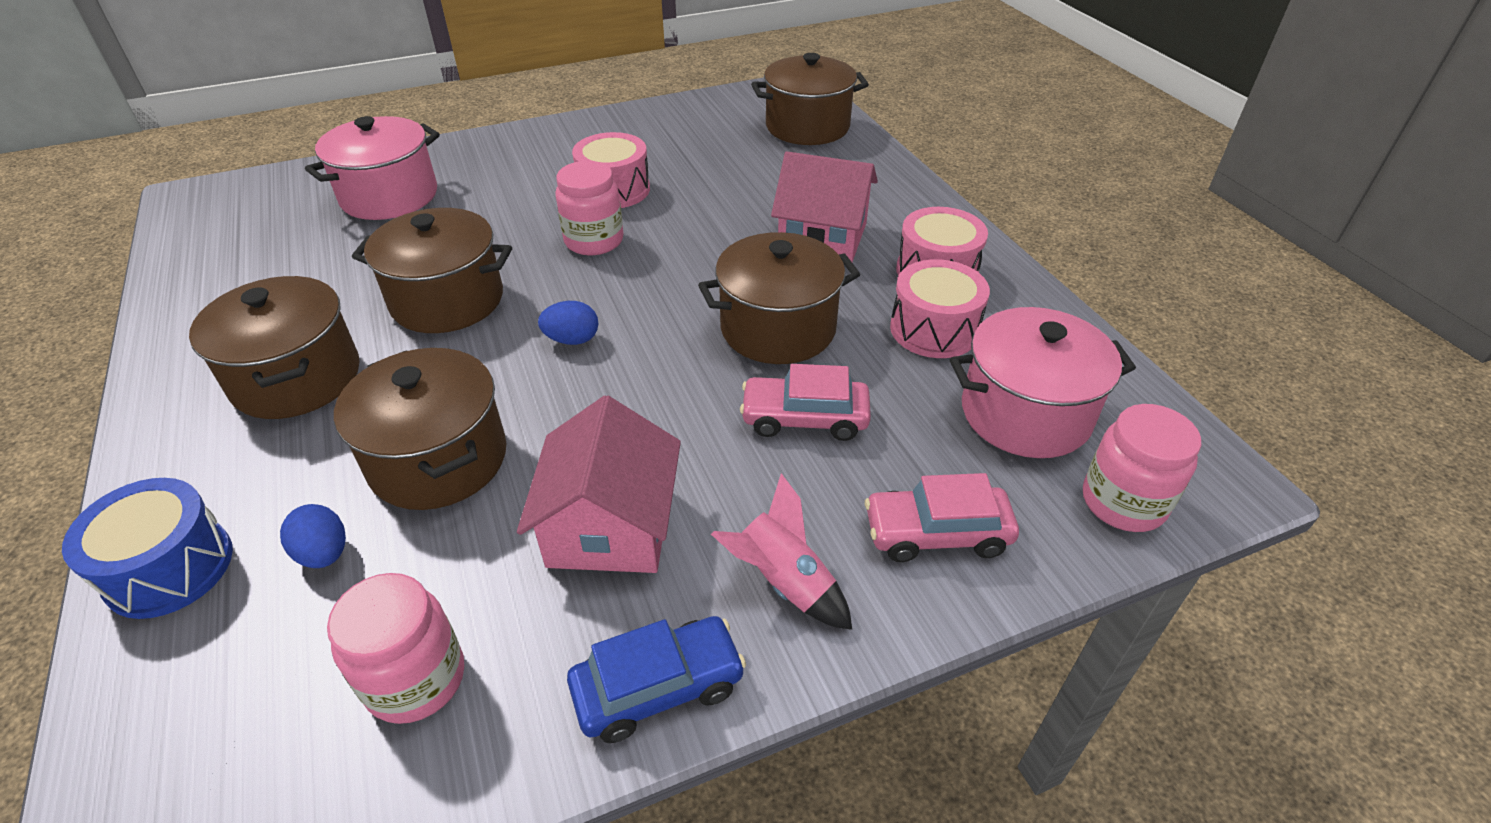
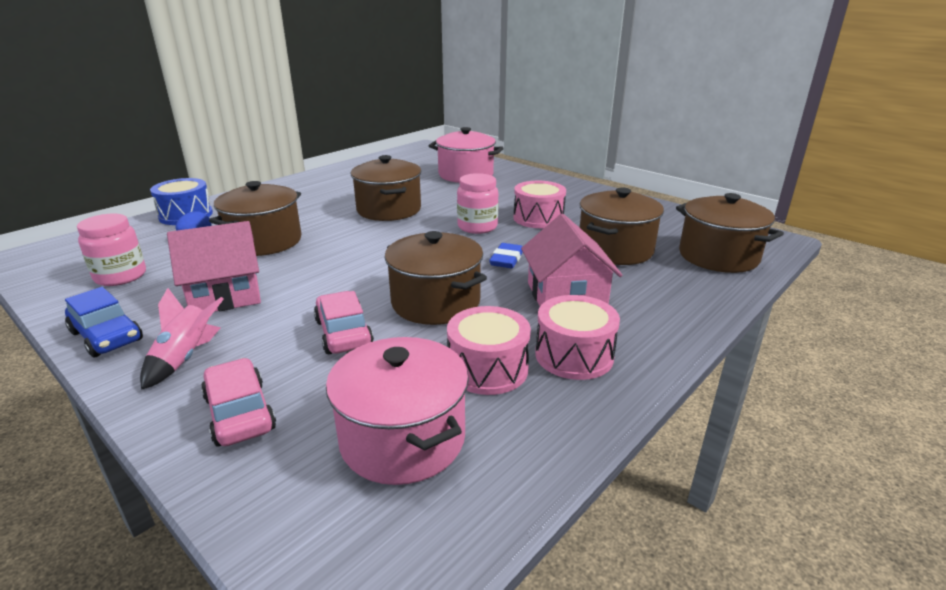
camera: 65 degrees right, 15 degrees down
brown pot [189,276,359,419] -> brown pot moved to [580,188,664,265]
blue egg [538,301,598,345] -> none
pink jar [1083,404,1201,532] -> none
none -> blue eraser [489,243,523,268]

